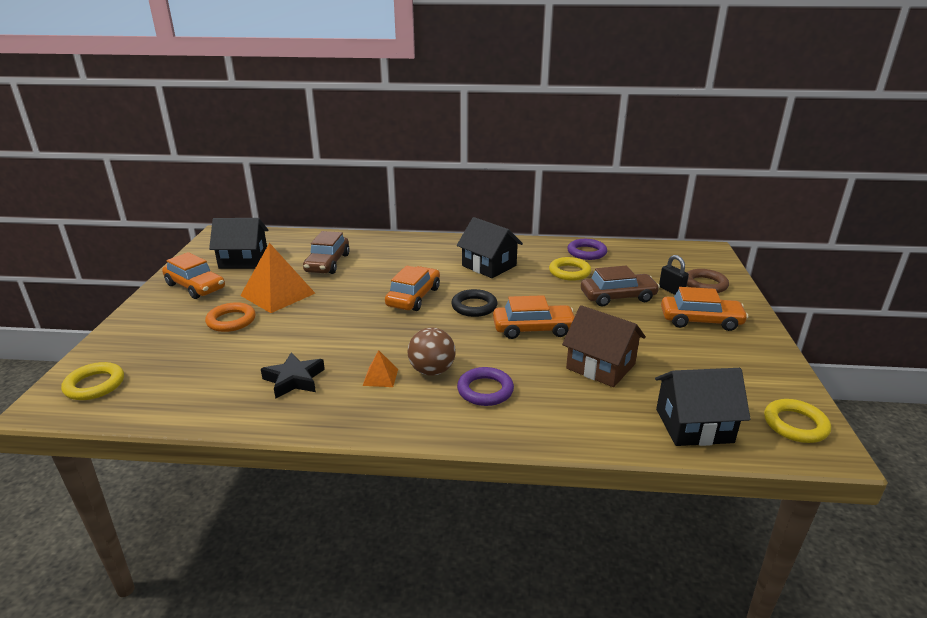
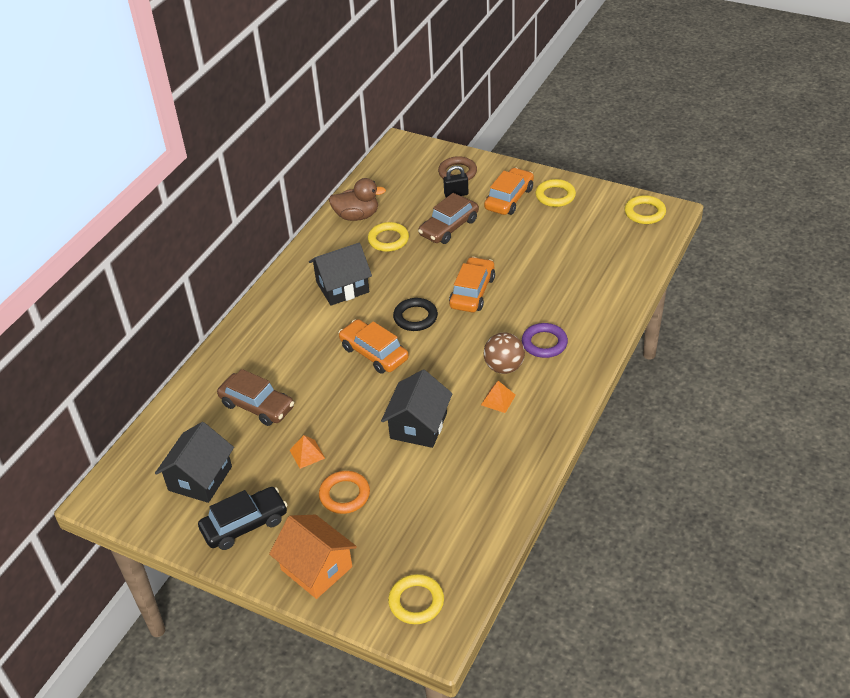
camera: 65 degrees left, 15 degrees up
orange car [162,252,225,299] -> black car [198,487,288,550]
orange pyramid [240,243,315,313] -> orange pyramid [290,435,325,469], size x0.47
black star [261,352,325,399] -> none
brown house [562,305,646,387] -> none
purple ring [568,239,607,260] -> brown duck [329,178,386,221]
brown car [581,266,660,306] -> brown car turned 150 degrees counterclockwise [418,193,479,244]
black house [655,368,750,446] -> black house moved to [381,370,453,448]
none -> orange house [269,515,357,599]
none -> yellow ring [535,179,576,207]

